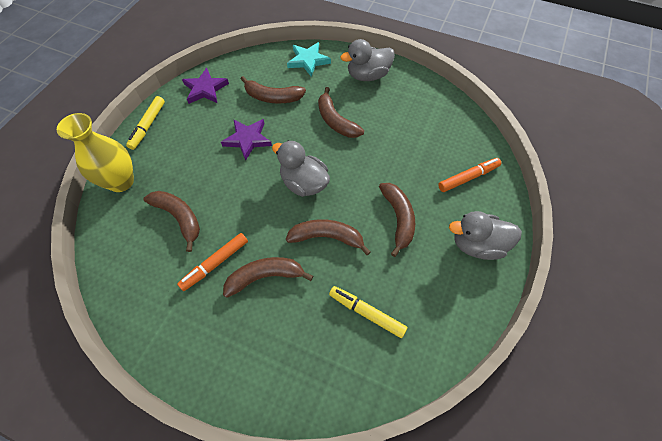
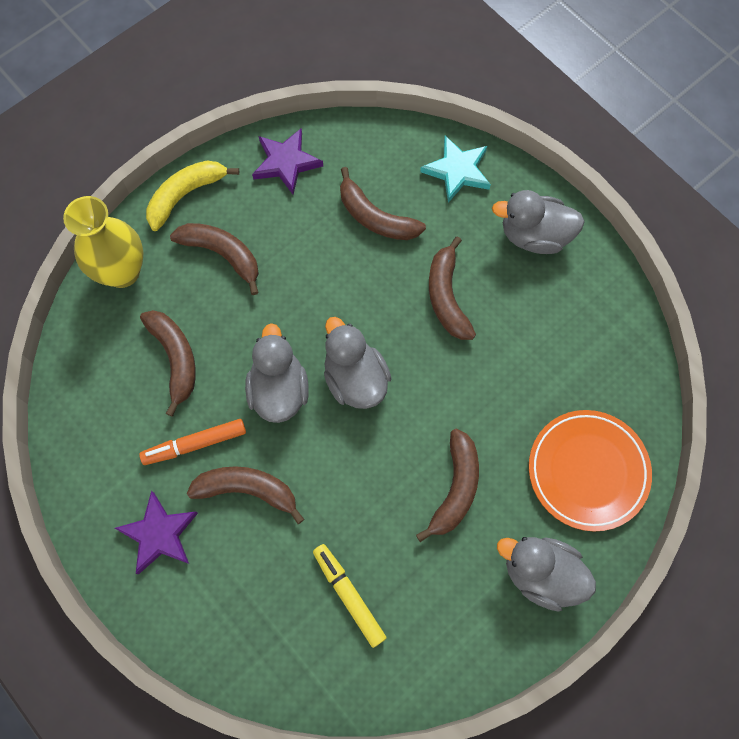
camera: 25 degrees right, 10 degrees up
yellow marker [126,96,165,150] -> yellow banana [146,160,239,231]
purple star [221,119,272,161] -> purple star moved to [115,491,198,575]
brown banana [286,219,371,256] -> brown banana moved to [170,223,259,295]
orange marker [438,158,501,192] -> orange plate [529,410,652,531]
none -> grey duck [245,323,309,423]

